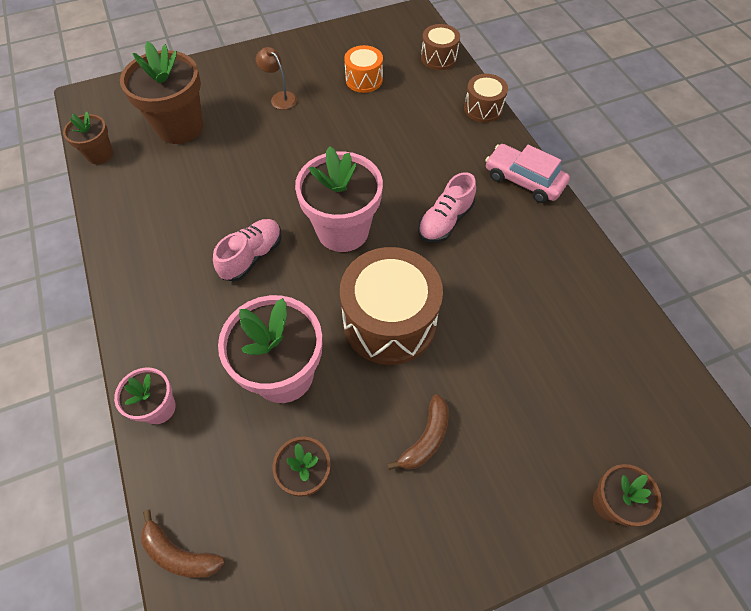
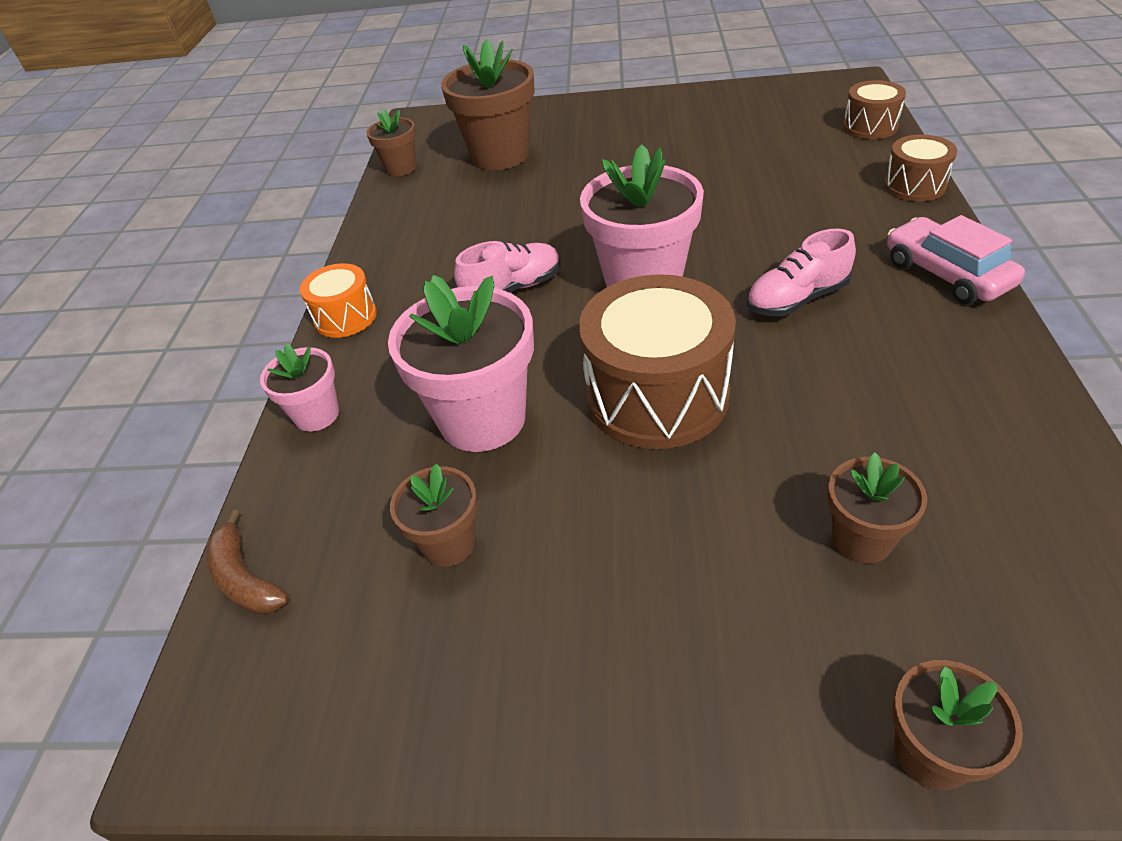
camera: 30 degrees right, 15 degrees down
brown lamp [256,47,297,110] -> none
orange drum [344,45,383,93] -> orange drum moved to [300,263,377,338]
brown banana [387,394,449,470] -> none
none -> brown flower pot [827,452,927,563]

